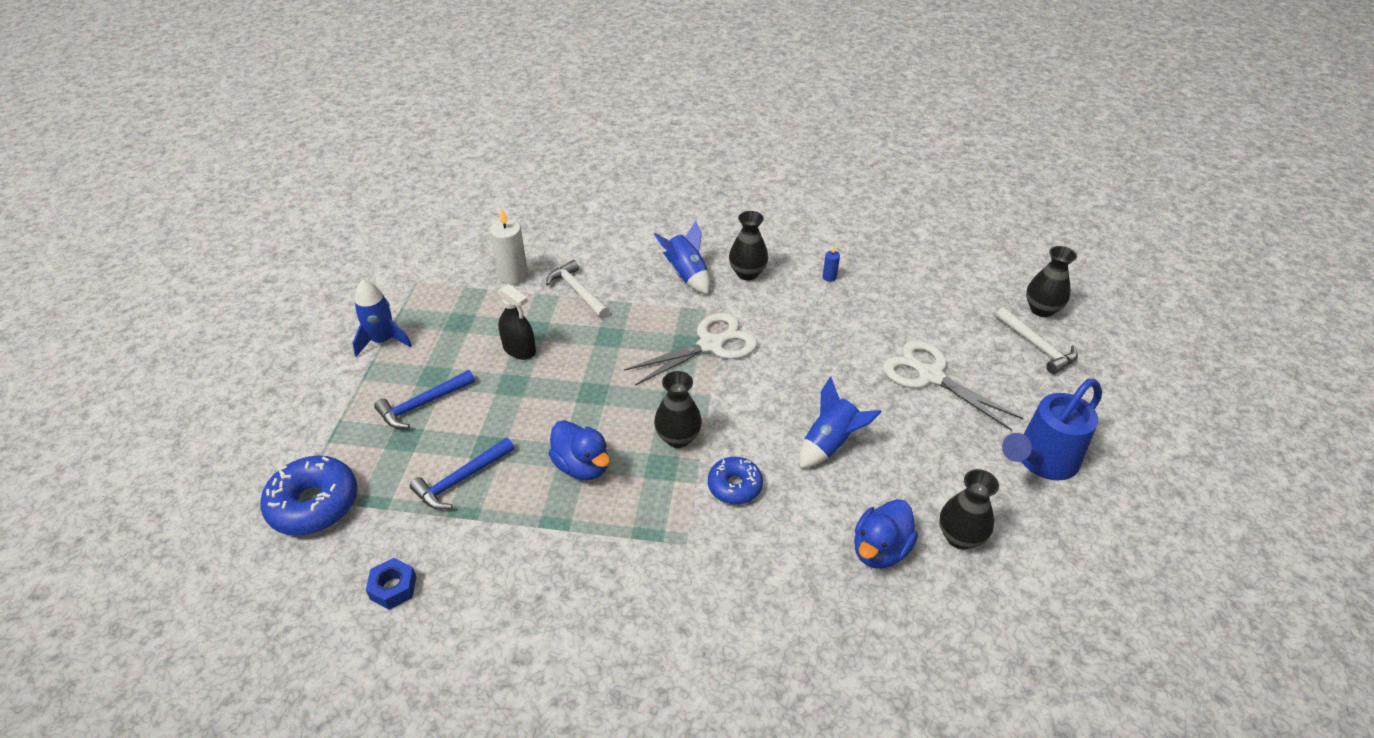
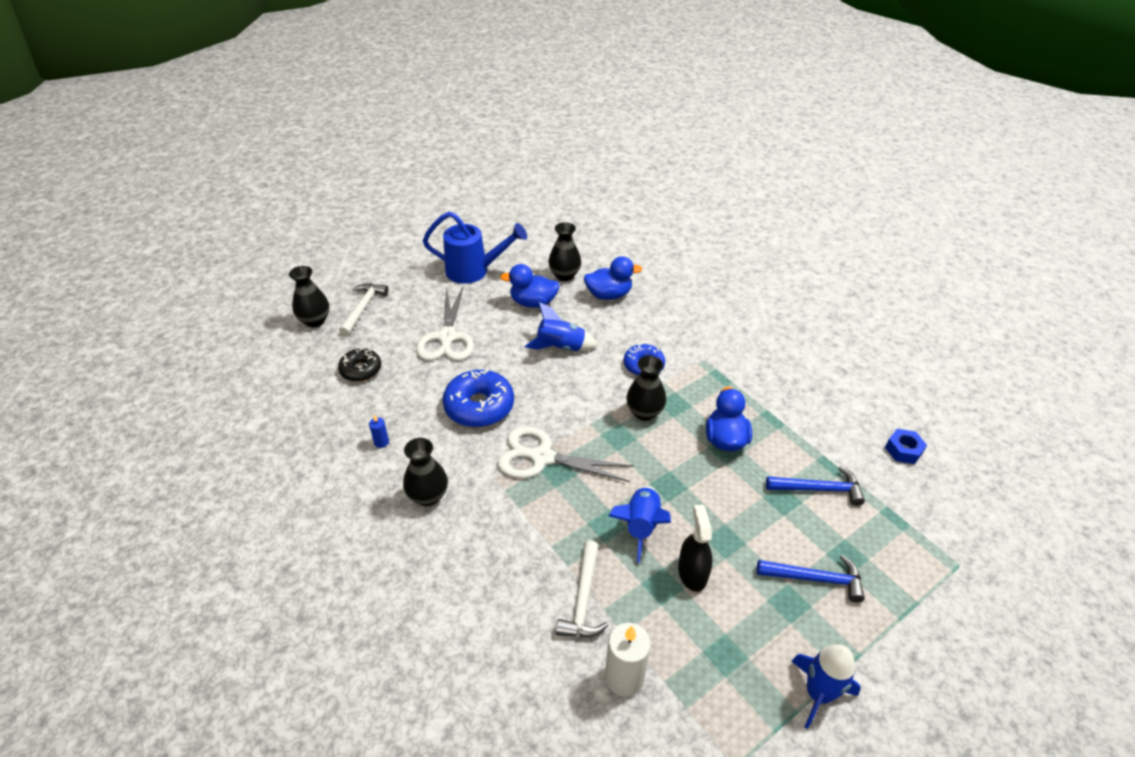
camera: 135 degrees left, 0 degrees up
blue donut [260,456,358,536] -> blue donut moved to [443,370,514,427]
blue rocket [654,221,710,294] -> blue rocket moved to [609,486,671,563]
none -> black donut [338,348,381,382]
none -> blue duck [500,264,560,308]

